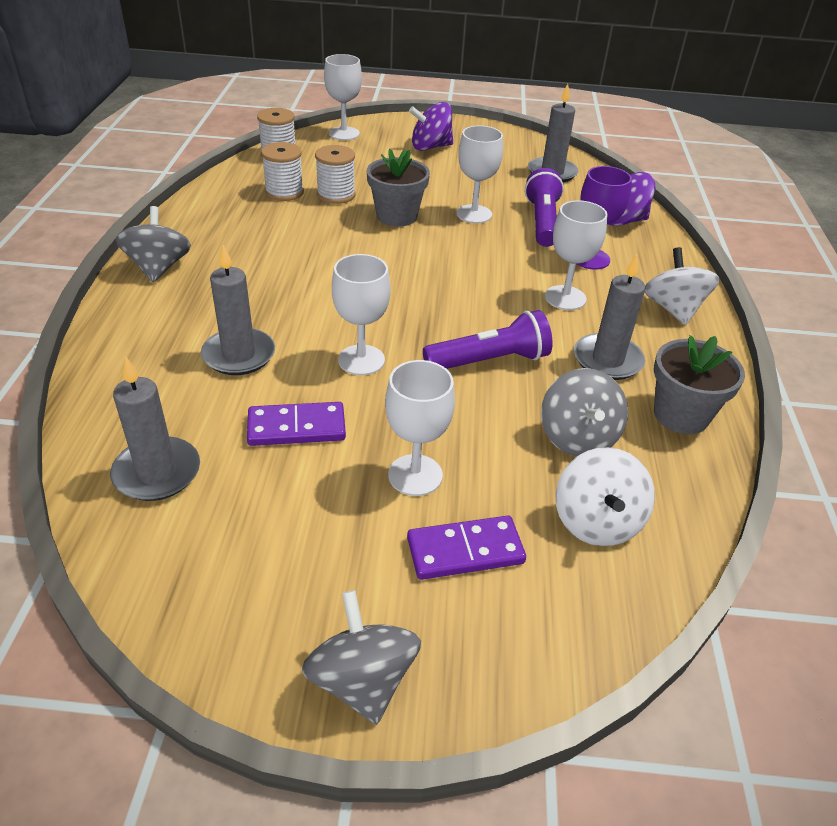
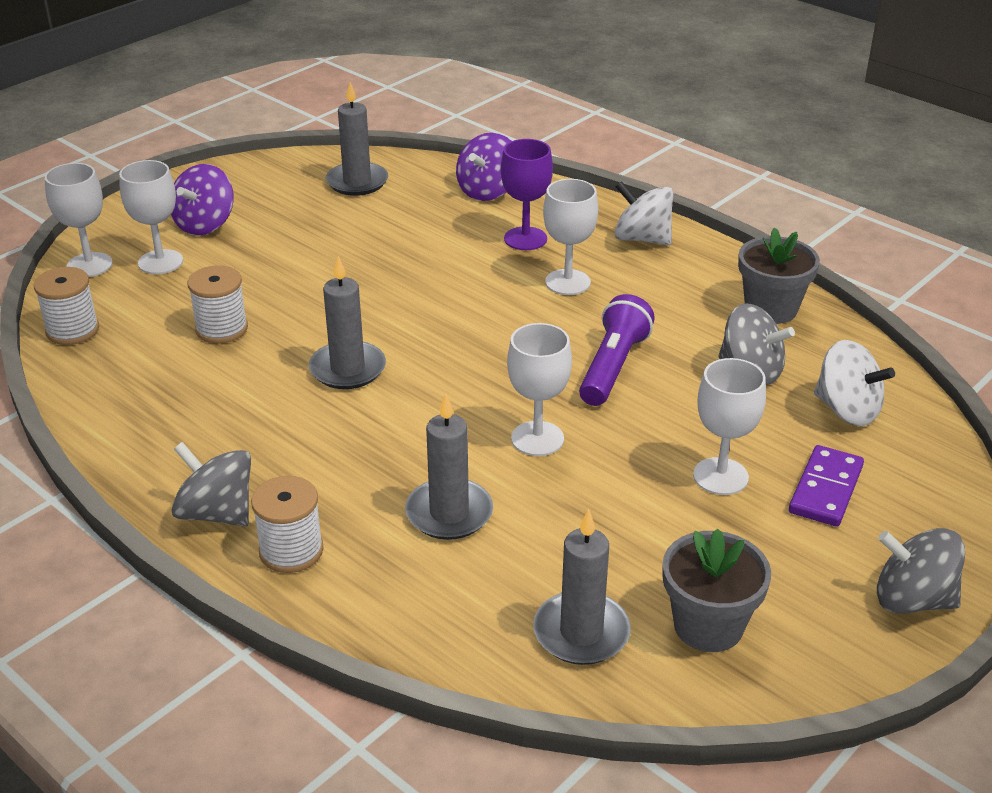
camera: 50 degrees left, 5 degrees down
purple domino [247,402,346,446] -> none
white spool [261,142,304,201] -> white spool moved to [251,476,324,573]
grey flower pot [367,149,430,227] -> grey flower pot moved to [662,529,771,652]
white goblet [456,126,503,223] -> white goblet moved to [119,160,183,274]
purple flashlight [525,168,564,247] -> none
grey candle [574,254,645,380] -> grey candle moved to [309,256,386,389]

